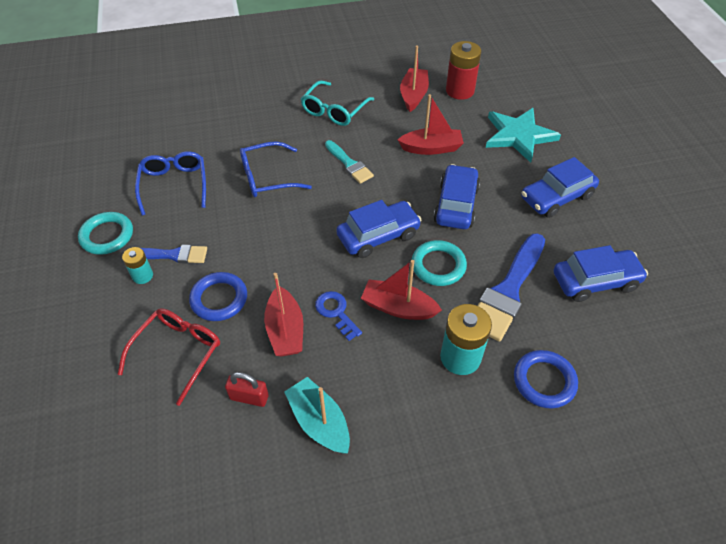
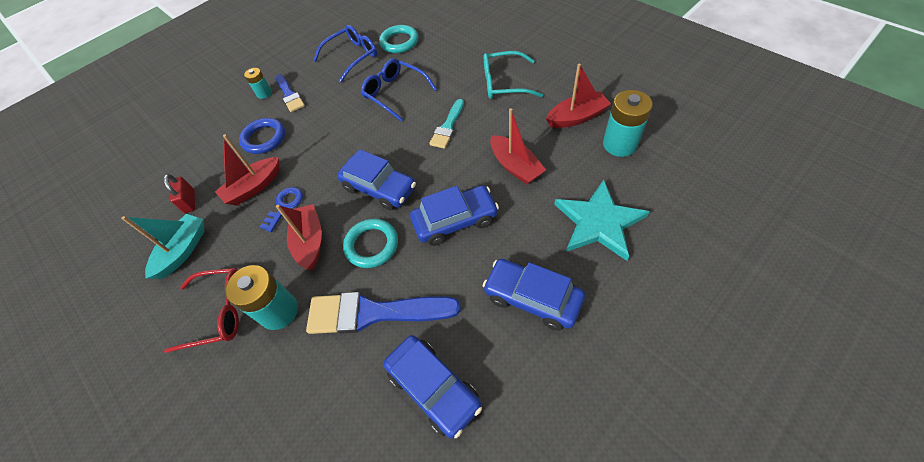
camera: 65 degrees right, 5 degrees up
turquoise ring [78,212,133,255] -> turquoise ring moved to [379,25,418,53]
red glasses [118,308,220,406] -> red glasses moved to [164,268,239,353]
red battery [446,41,481,100] -> turquoise battery [603,90,653,157]
blue ring [514,350,578,408] -> none

